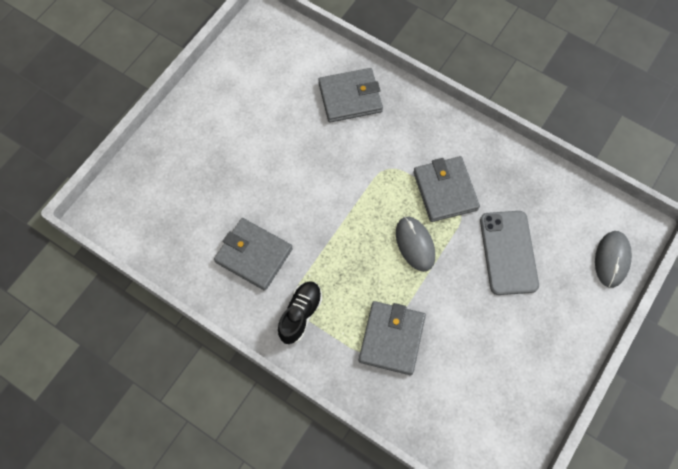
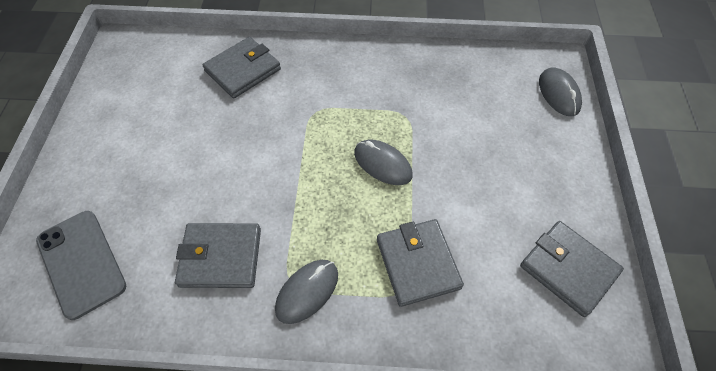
camera: 30 degrees left, 10 degrees down
black shoe [278,281,322,344] -> grey mouse [275,260,338,324]
grey wallet [413,156,480,222] -> grey wallet moved to [520,221,624,317]
grey phone [480,211,539,295] -> grey phone moved to [36,211,126,320]

